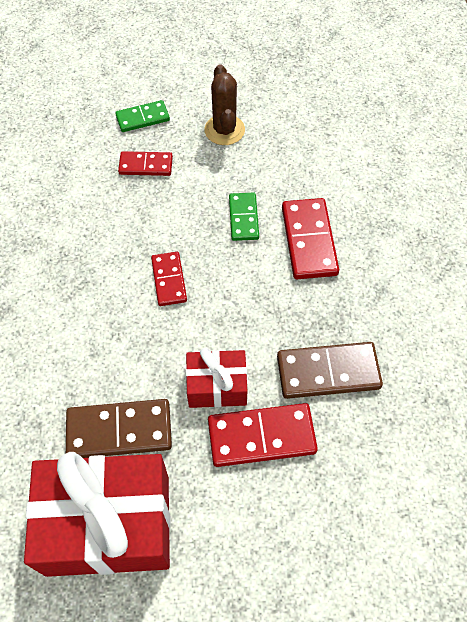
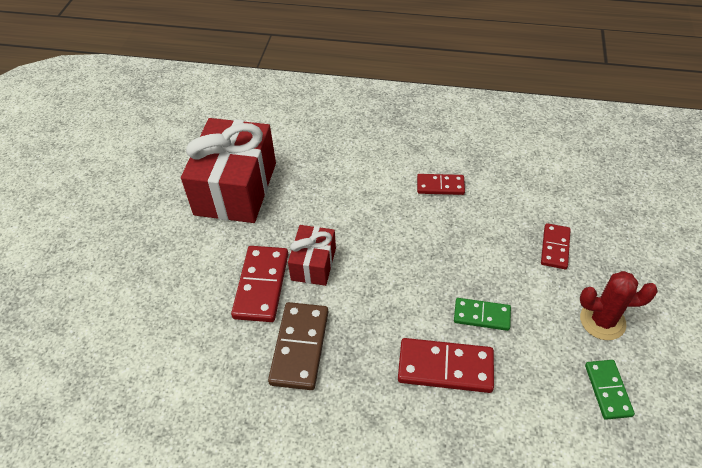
camera: 105 degrees right, 10 degrees down
brown domino [66,399,172,458] -> none
green domino [115,100,170,132] -> green domino moved to [585,360,635,420]
red domino [151,252,187,306] -> red domino moved to [417,174,465,195]
brown cactus [204,64,245,145] -> red cactus [580,271,658,340]

